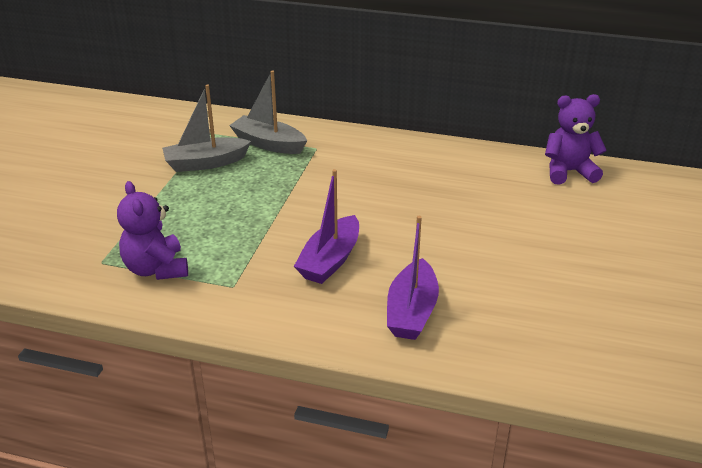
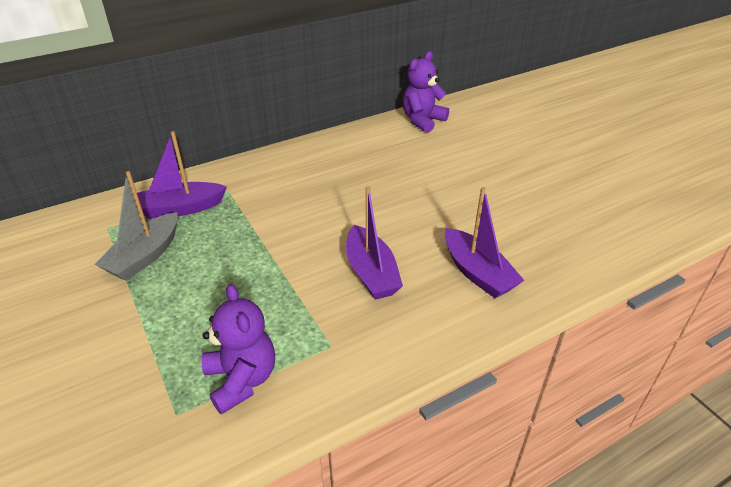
camera: 45 degrees left, 5 degrees up
purple teddy bear [117,181,188,280] -> purple teddy bear turned 135 degrees counterclockwise [202,284,275,414]
grey boat [229,71,307,154] -> purple boat [136,131,227,219]

